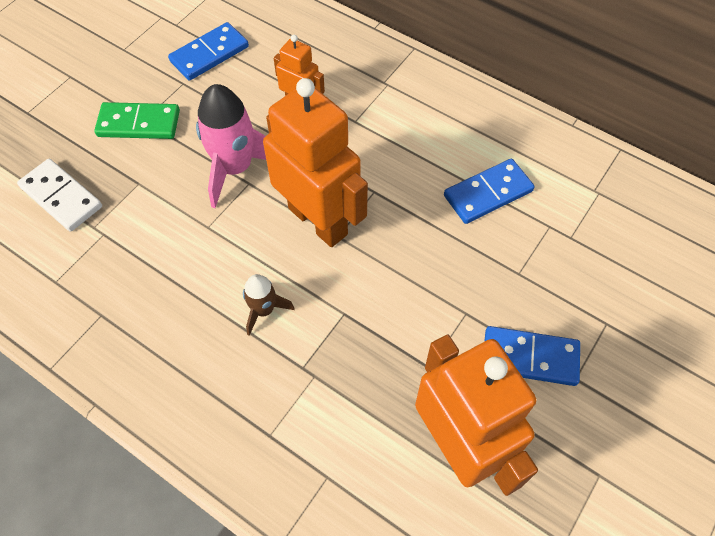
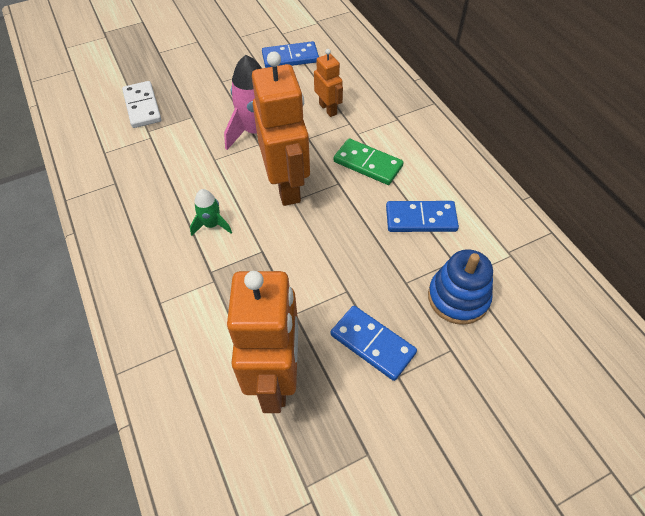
camera: 30 degrees right, 5 degrees down
green domino [95,102,180,139] -> green domino moved to [333,138,404,185]
brown rocket [243,274,295,336] -> green rocket [190,189,232,236]
none -> blue stacking toy [428,249,493,325]

